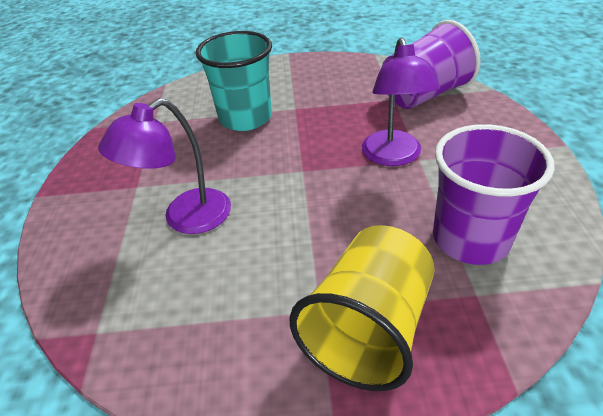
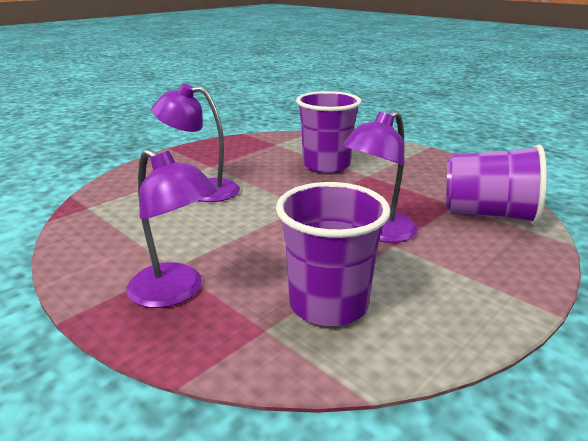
camera: 45 degrees right, 15 degrees down
turquoise cup [196,31,272,131] -> purple cup [296,91,361,173]
yellow cup [289,225,435,391] -> purple lamp [126,149,217,308]

